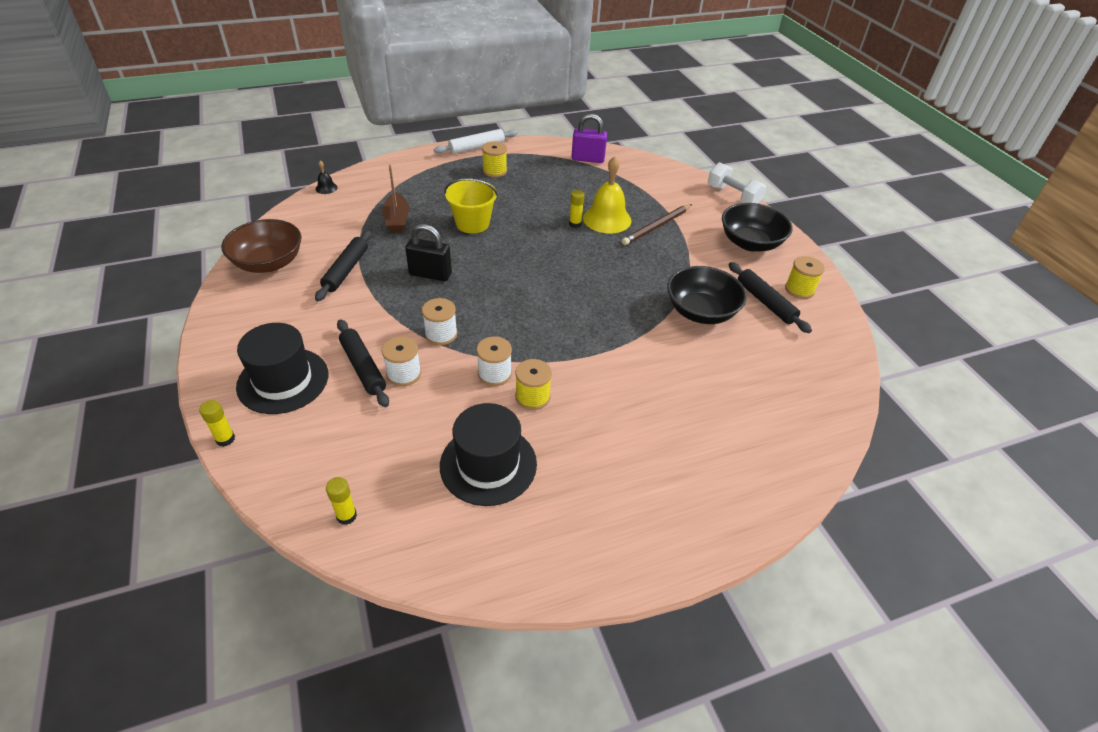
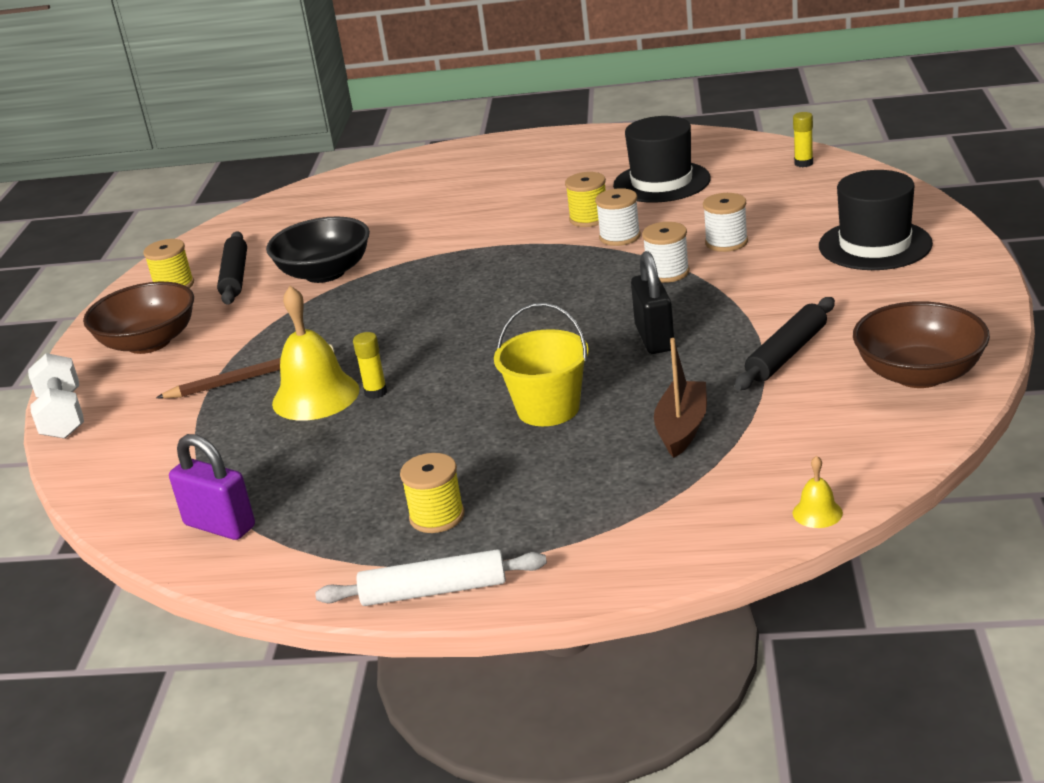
camera: 150 degrees left, 15 degrees down
yellow glue stick [199,400,235,447] -> none
black bell [315,161,338,194] -> yellow bell [793,455,843,528]
black rolling pin [337,319,389,407] -> none
black padlock [405,224,452,281] -> black padlock turned 45 degrees clockwise [631,251,674,354]
black bowl [722,203,793,252] -> brown bowl [83,282,194,354]

